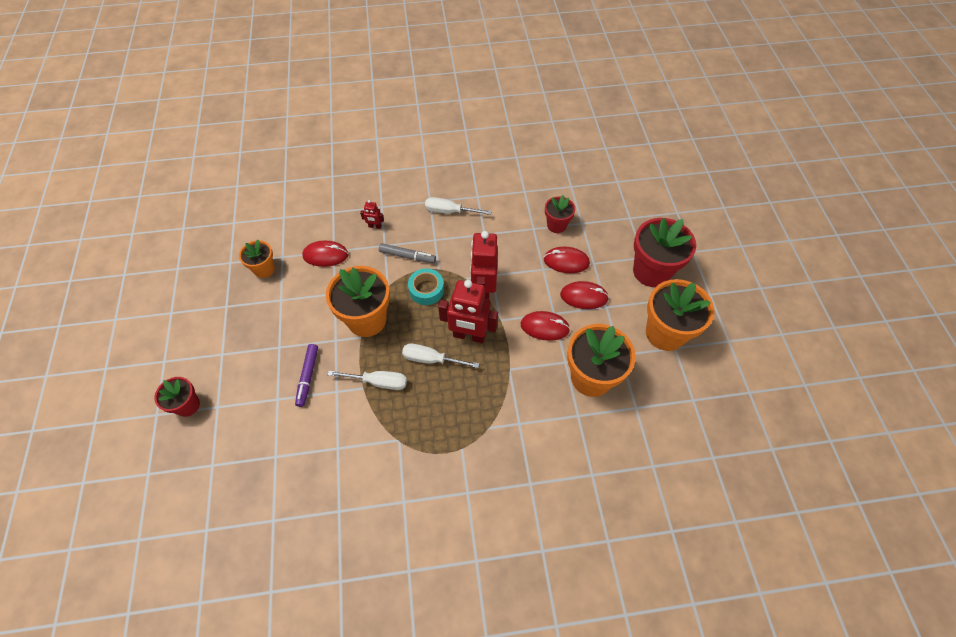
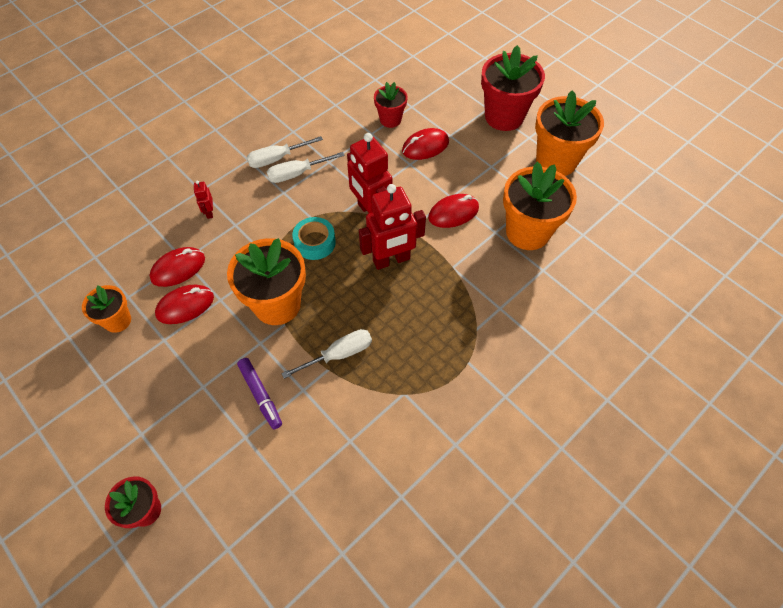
camera: 35 degrees left, 0 degrees up
red robot [360,200,384,229] -> red robot turned 105 degrees clockwise [194,180,213,219]
grey marker [379,243,436,263] -> none
white screwdriver [402,343,479,368] -> white screwdriver moved to [267,152,344,183]
red mouse [560,281,609,309] -> red mouse moved to [155,285,214,324]

